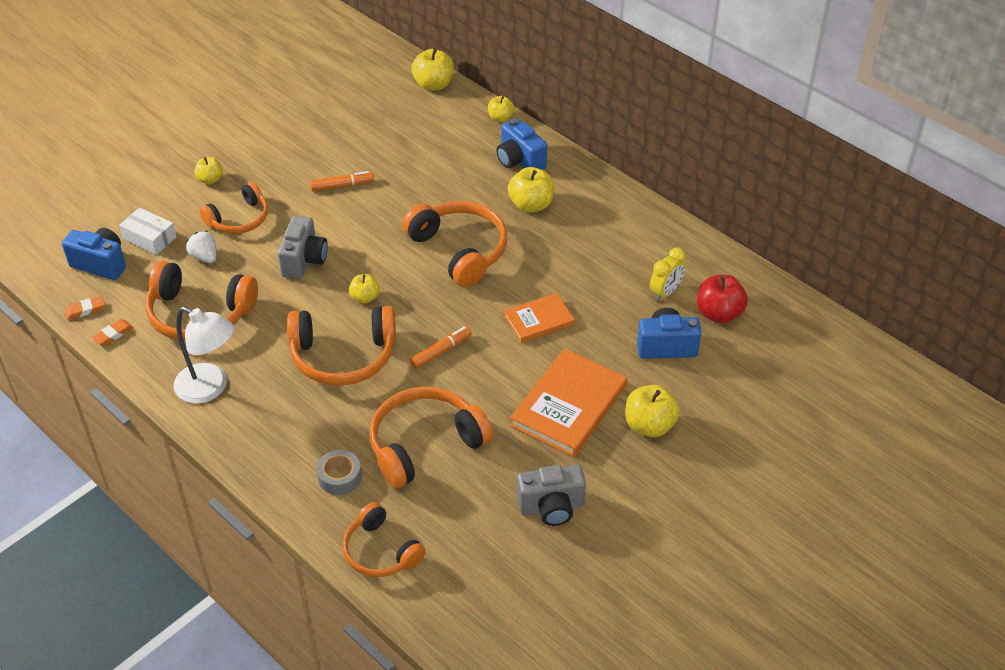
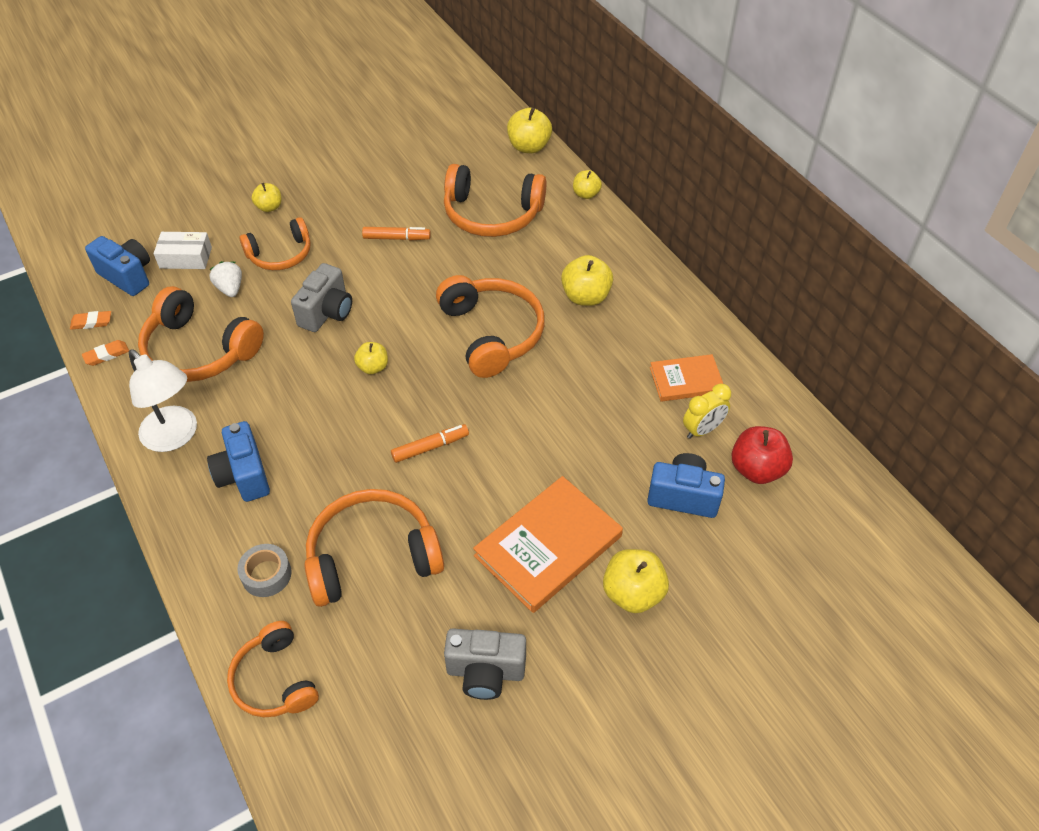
camera: 15 degrees right, 5 degrees up
white box [119,208,176,255] -> white box turned 45 degrees counterclockwise [154,232,212,269]
orange headphones [287,306,396,386] -> orange headphones moved to [444,164,546,237]
blue camera [496,118,547,170] -> blue camera moved to [207,421,270,502]
orange book [504,293,575,343] -> orange book moved to [650,354,723,402]

